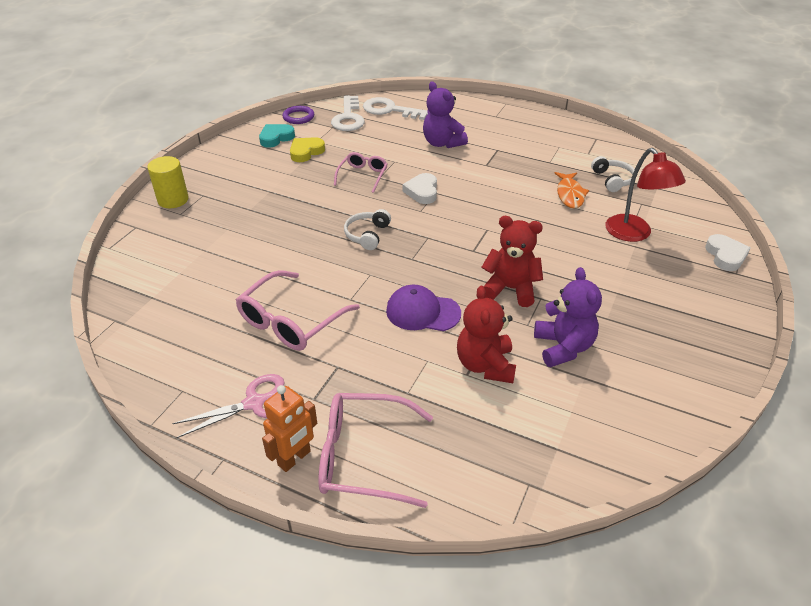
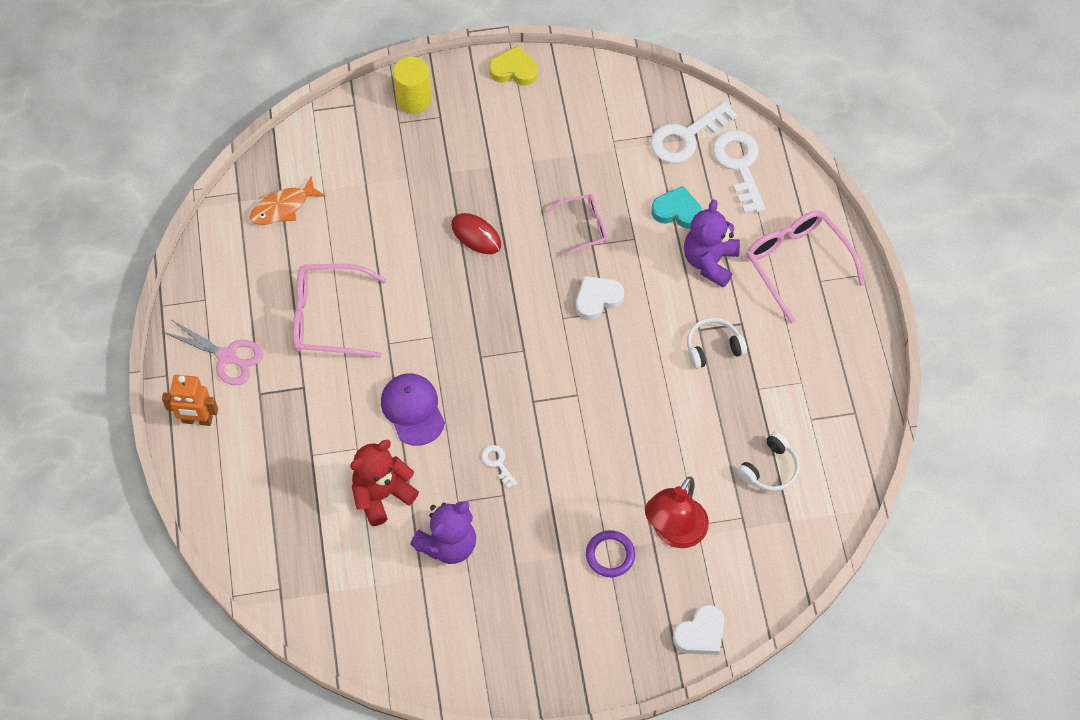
camera: 55 degrees right, 20 degrees up
turquoise heart [259,124,295,148] -> turquoise heart moved to [652,186,703,228]
purple ring [283,106,314,124] -> purple ring moved to [586,530,635,577]
yellow heart [290,137,325,162] -> yellow heart moved to [489,46,538,85]
pink glasses [318,393,433,508] -> pink glasses moved to [746,210,865,324]
white headphones [344,209,391,250] -> white headphones moved to [687,318,747,369]
red teddy bear [482,216,543,307] -> white key [481,445,518,488]
orange fish [554,172,589,209] -> orange fish moved to [250,176,325,225]
none -> red mouse [451,213,501,254]

